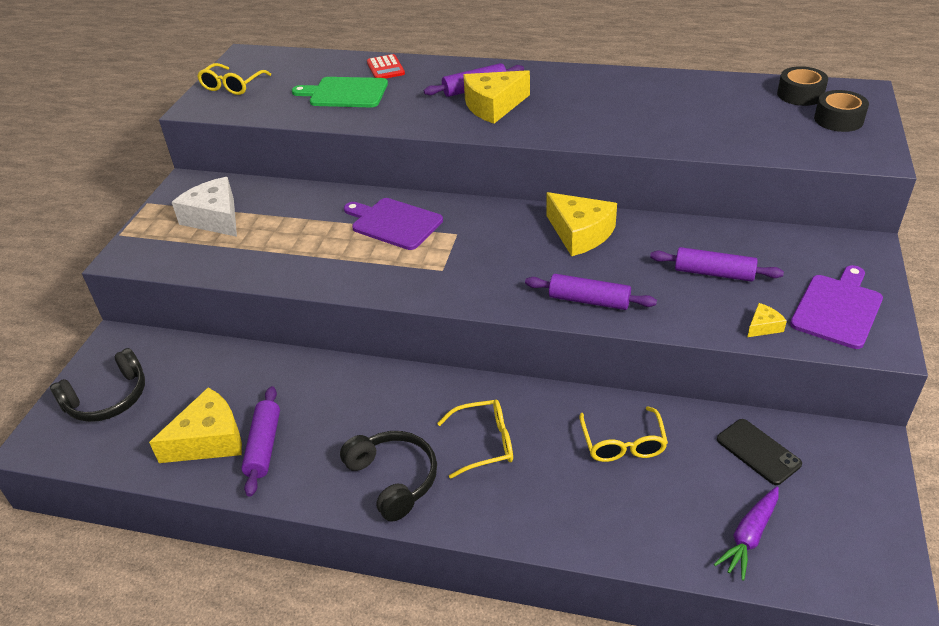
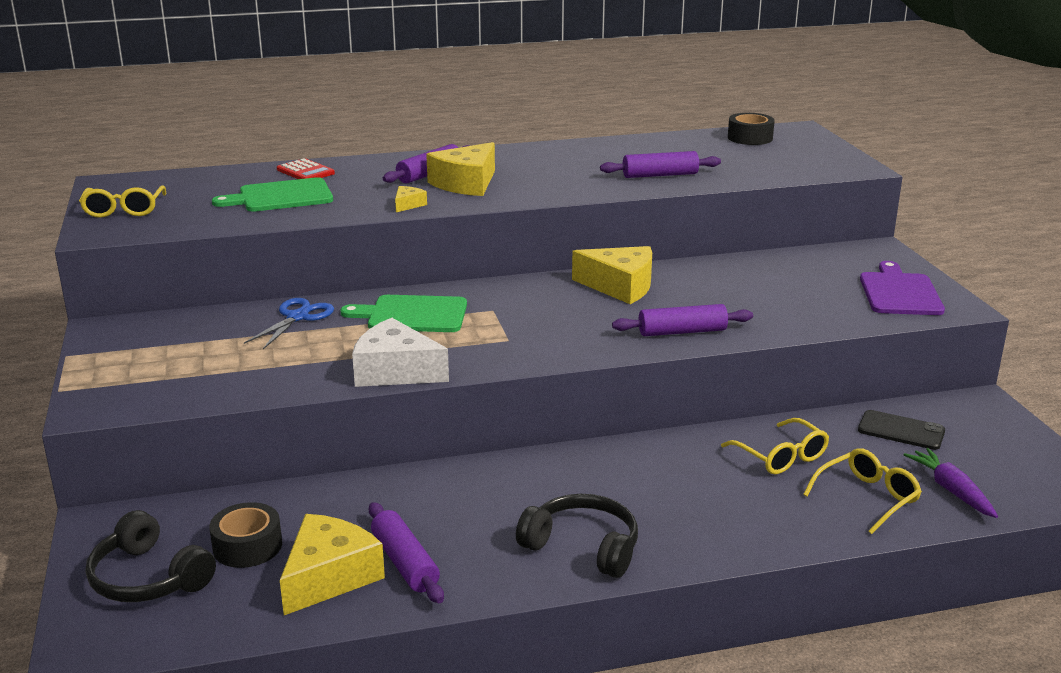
camera: 30 degrees left, 15 degrees down
black headphones [50,348,145,422] -> black headphones turned 105 degrees clockwise [86,510,216,602]
white cheese [172,177,237,237] -> white cheese moved to [352,318,449,387]
purple cutting board [344,198,443,250] -> green cutting board [340,295,467,332]
yellow glasses [437,399,513,479] -> yellow glasses moved to [803,448,922,534]
purple rolling pin [650,247,784,282] -> purple rolling pin moved to [600,151,721,178]
purple carrot [714,487,779,581] -> purple carrot turned 150 degrees clockwise [904,448,998,518]
yellow cheese [747,303,787,337] -> yellow cheese moved to [395,186,427,212]
black tape [814,90,869,132] -> black tape moved to [209,502,282,568]
none -> blue scissors [244,298,334,349]

